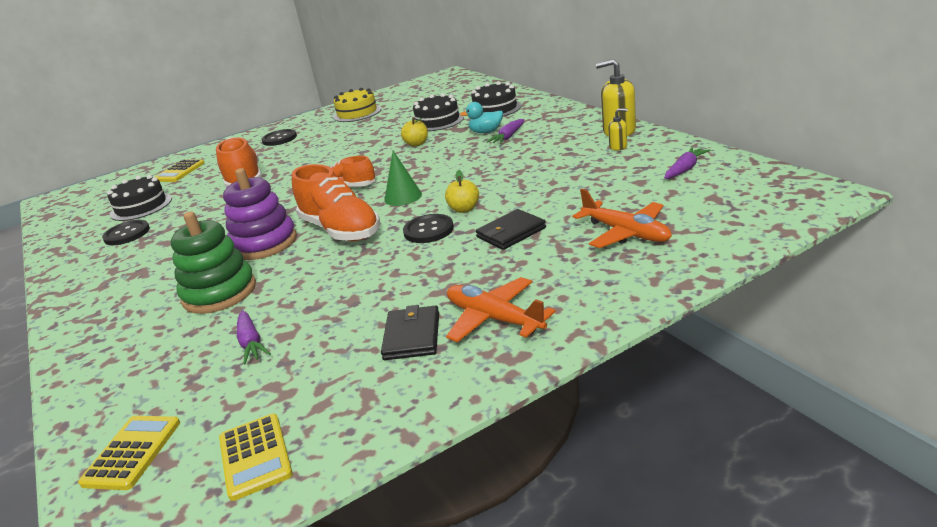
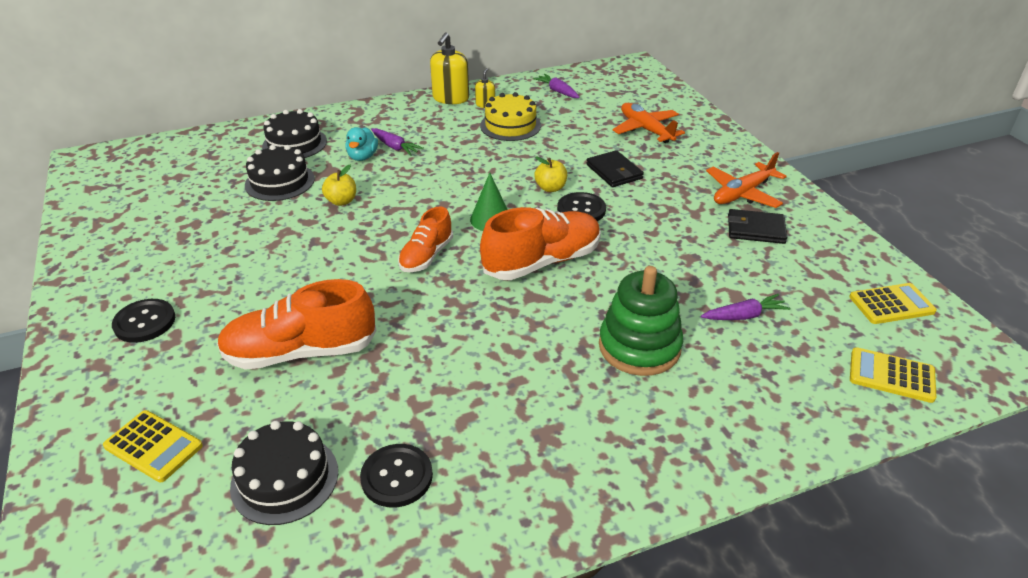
camera: 85 degrees left, 10 degrees up
purple stacking toy [223,168,297,260] -> none
yellow cake [333,88,381,122] -> yellow cake moved to [480,92,541,141]
orange plane [572,189,672,248] -> orange plane turned 90 degrees counterclockwise [612,103,685,143]

